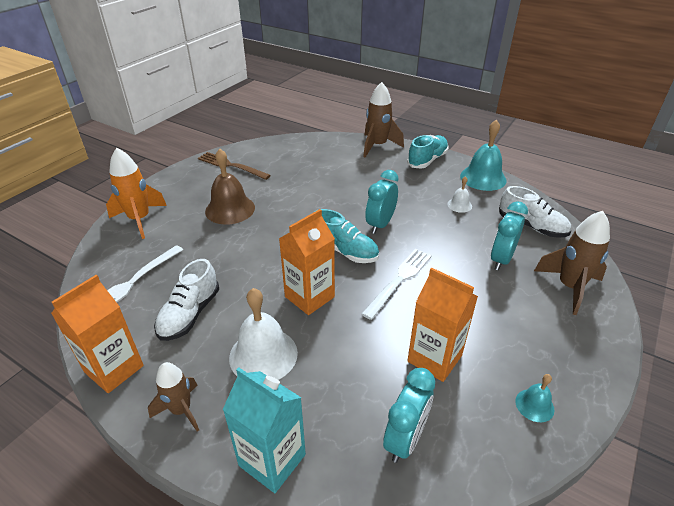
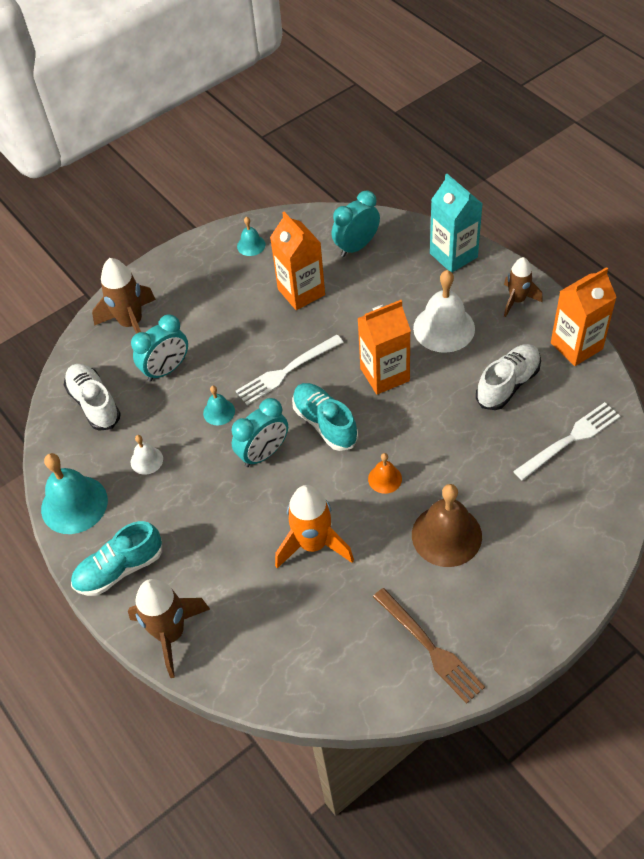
camera: 155 degrees left, 15 degrees up
orange rocket [106,148,167,239] -> orange rocket moved to [275,485,354,568]
none -> turquoise bell [203,386,235,425]
none -> orange bell [368,453,402,494]

